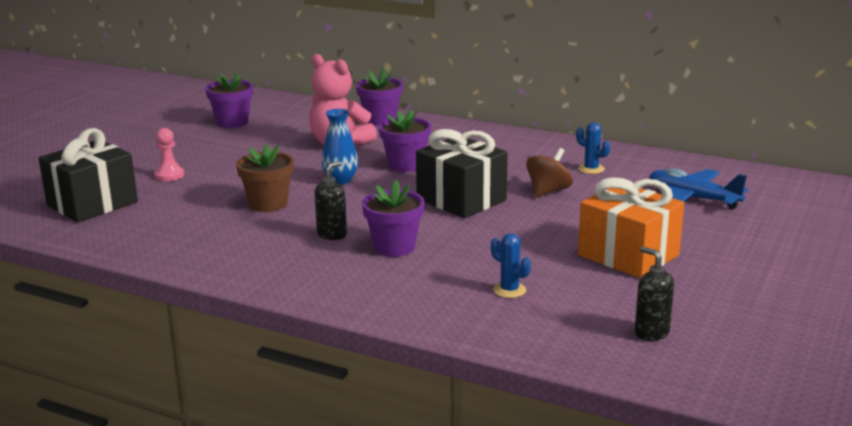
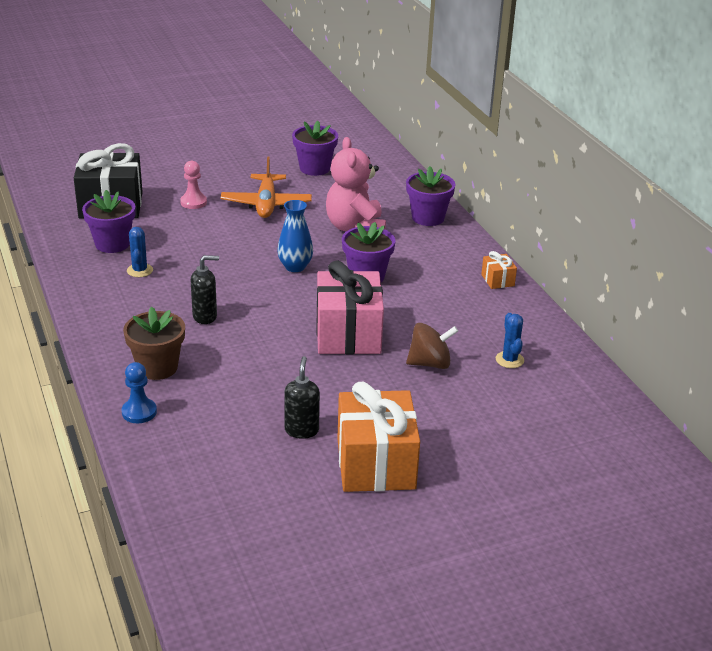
camera: 40 degrees right, 10 degrees up
brown flower pot [236,145,294,212] -> brown flower pot moved to [123,307,185,380]
purple flower pot [362,180,425,257] -> purple flower pot moved to [82,190,135,253]
black gift [416,129,508,218] -> pink gift [316,260,384,354]
blue cactus [491,233,531,298] -> blue cactus moved to [127,227,153,277]
black soap dispenser [635,246,674,341] -> black soap dispenser moved to [284,356,320,439]
blue plane [649,168,748,209] -> none
none -> blue pawn [122,362,157,423]
none -> orange plane [221,156,312,218]
none -> orange gift [481,251,517,289]

